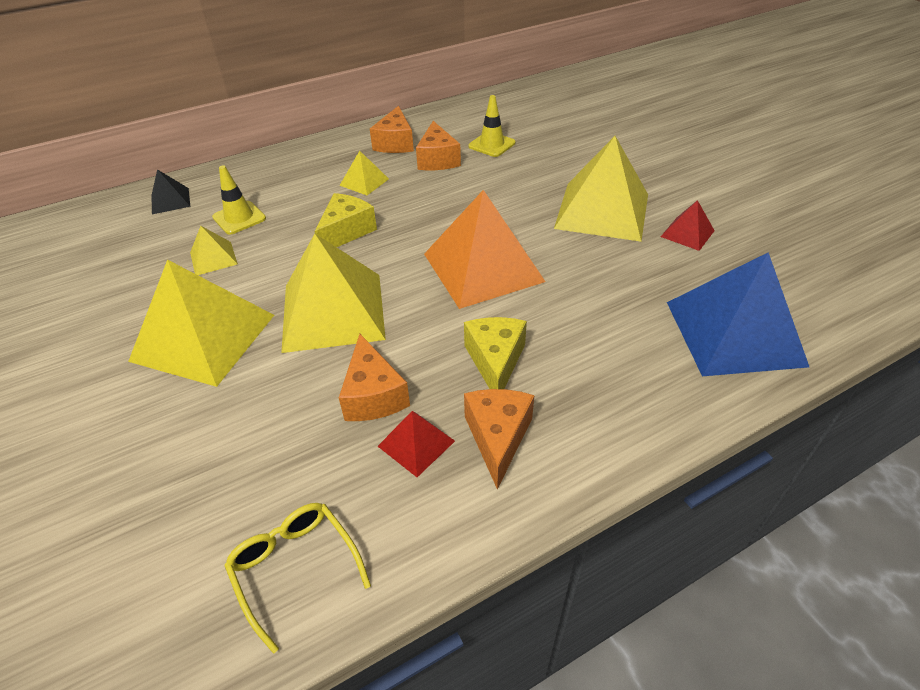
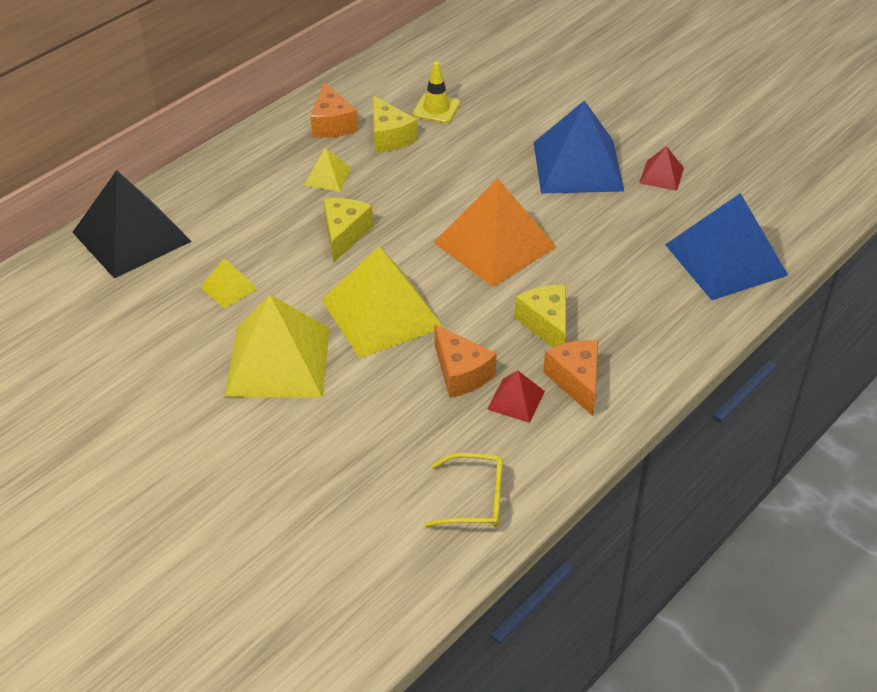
camera: 20 degrees left, 0 degrees up
black pyramid [151,169,190,214] -> black pyramid [72,170,192,279], size x2.17
yellow traffic cone [212,165,266,235] -> none
yellow glasses [224,503,371,654] -> yellow glasses turned 150 degrees clockwise [424,453,503,527]
orange cheese [416,121,461,170] -> yellow cheese [373,95,417,152]
yellow pyramid [554,136,648,242] -> blue pyramid [534,100,624,194]

